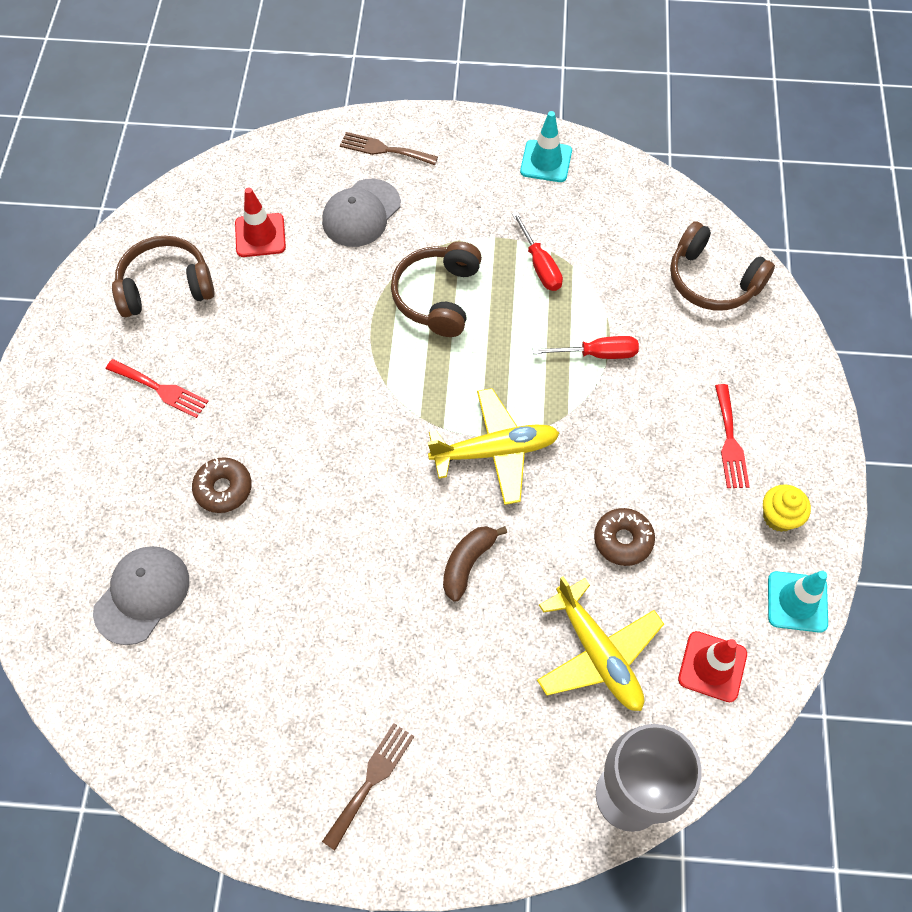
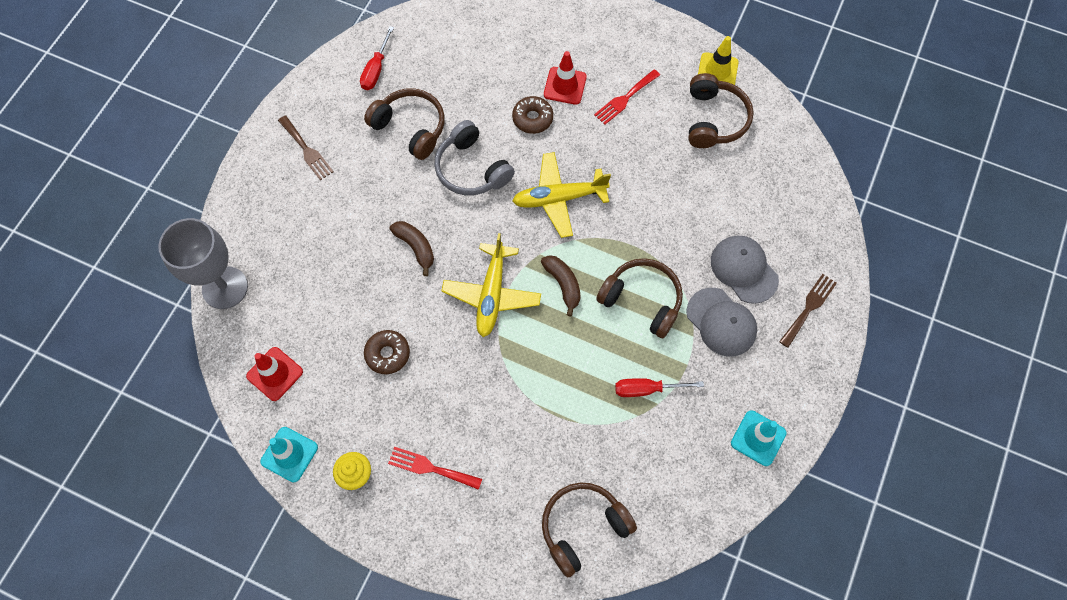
camera: 110 degrees right, 5 degrees up
grey cap [93,546,189,645] -> grey cap moved to [686,288,757,357]
red traffic cone [235,187,286,257] -> red traffic cone moved to [544,51,587,105]
red screwdriver [533,336,639,359] -> red screwdriver moved to [360,26,394,90]
yellow plane [537,576,664,711] -> yellow plane moved to [512,152,611,238]
none -> brown headphones [364,88,445,160]
none -> grey headphones [435,120,515,195]
none -> brown banana [541,255,581,317]
none -> yellow traffic cone [698,36,739,85]

